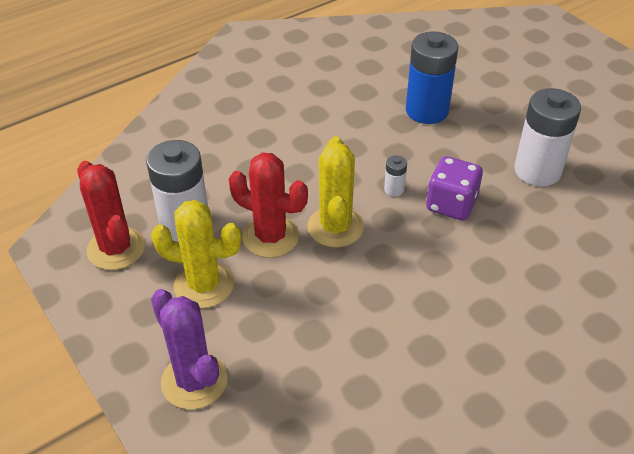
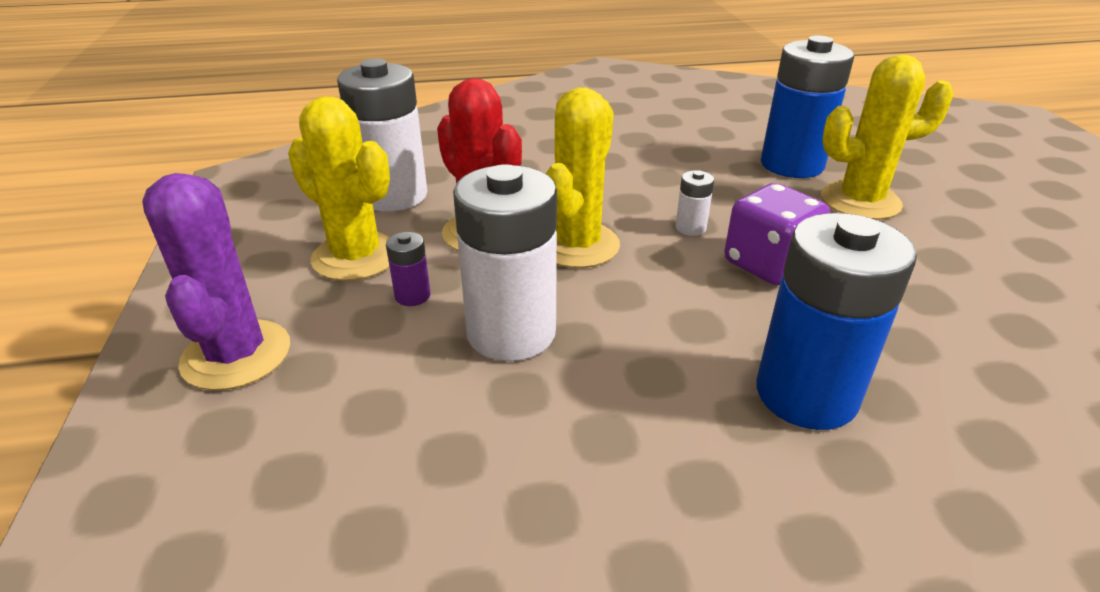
camera: 25 degrees right, 10 degrees down
red cactus [77,161,145,270] -> none
white battery [514,88,581,186] -> white battery moved to [453,164,557,361]
none -> purple battery [386,232,431,306]
none -> blue battery [757,213,917,430]
none -> yellow cactus [821,54,954,220]

